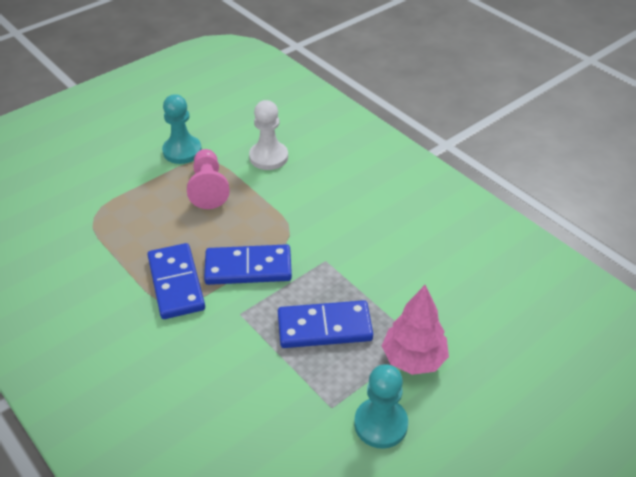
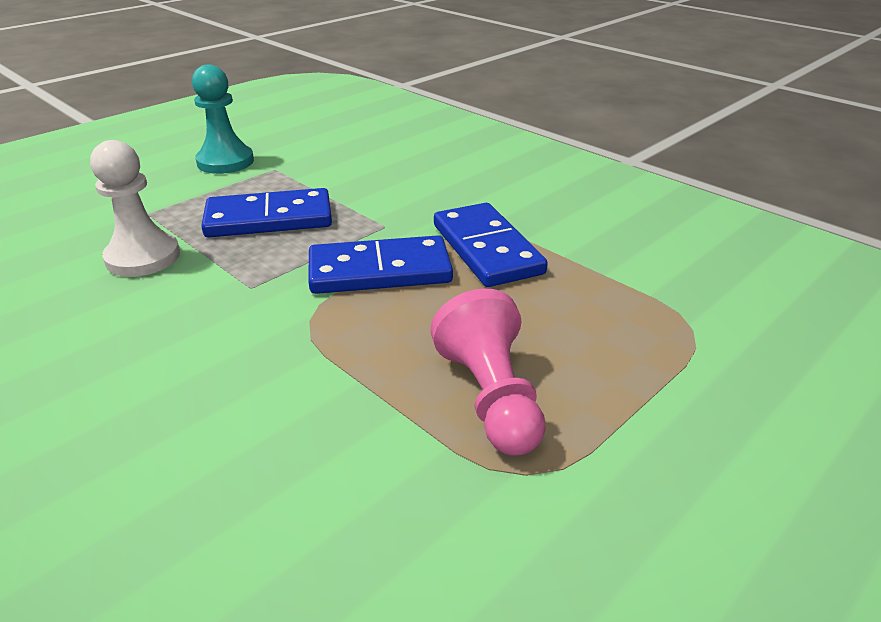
camera: 175 degrees right, 10 degrees down
turquoise pawn [162,94,202,164] -> none
white pawn [249,100,288,170] -> white pawn moved to [90,140,180,277]
pink tree [382,285,449,375] -> none

